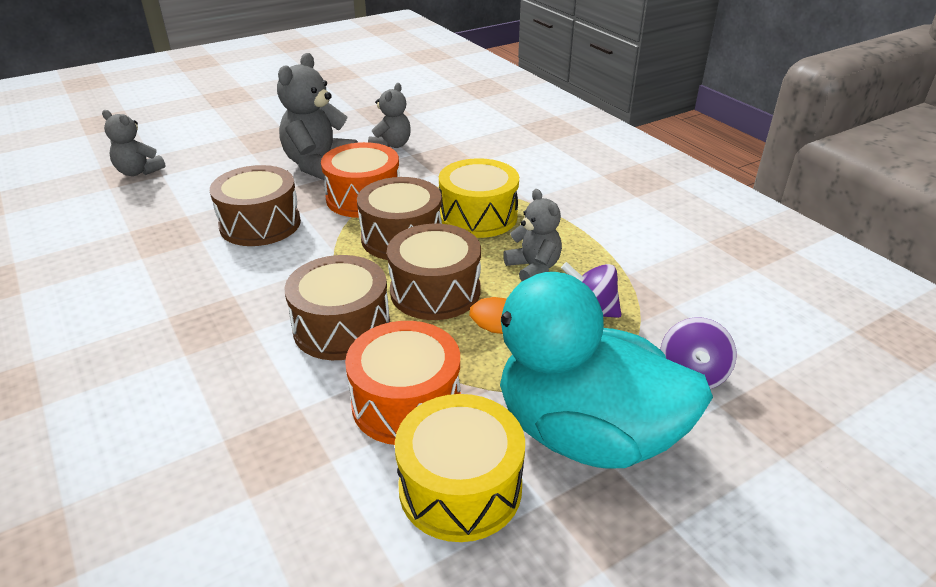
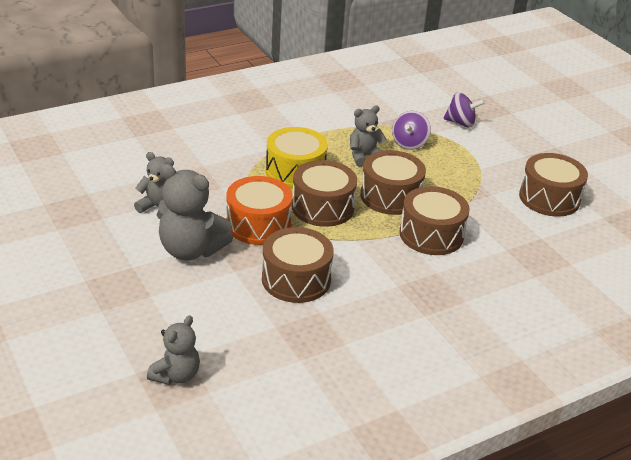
camera: 90 degrees left, 0 degrees up
orange drum [345,321,461,445] -> none
yellow drum [395,394,525,542] -> brown drum [519,153,588,217]
turquoise duck [469,272,713,469] -> none

